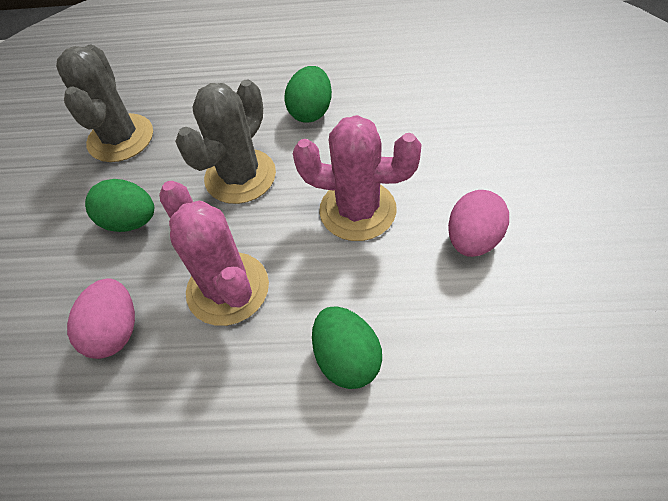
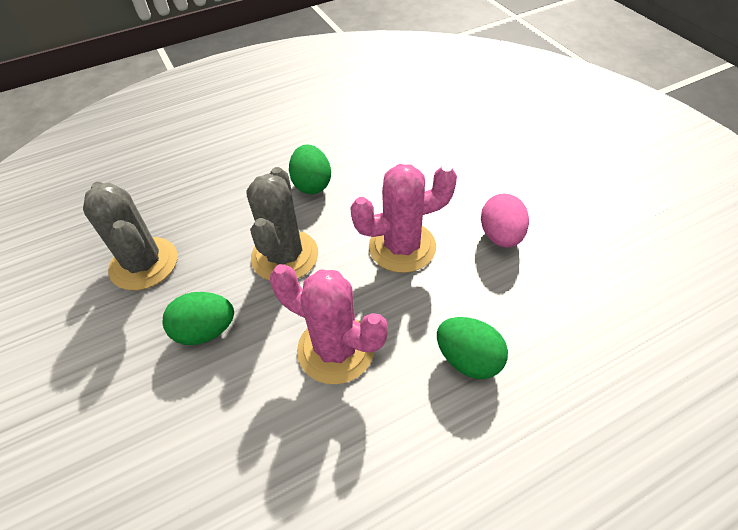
camera: 30 degrees left, 5 degrees down
pink egg [67,278,135,359] -> none

